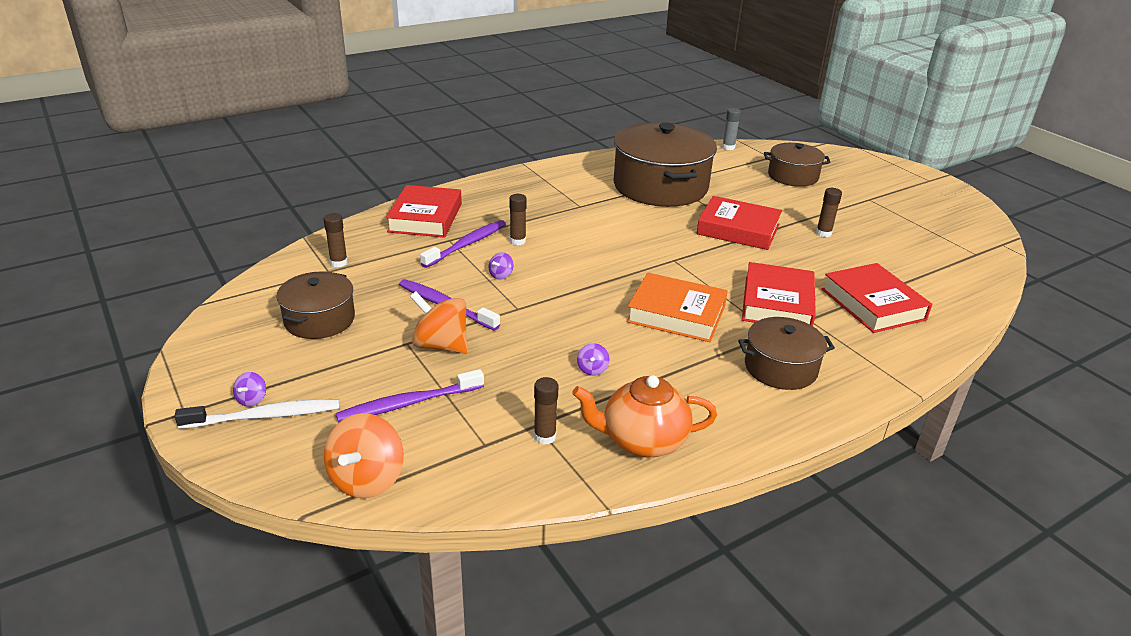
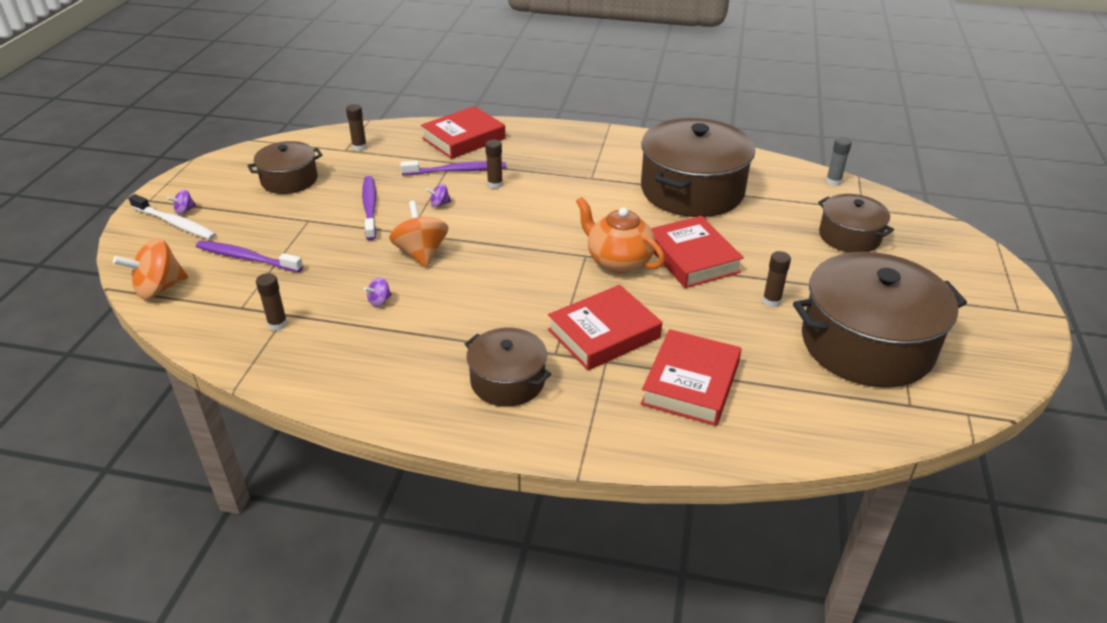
camera: 45 degrees right, 5 degrees up
orange spinning top [410,291,468,354] -> orange spinning top moved to [389,200,448,268]
orange teapot [572,375,717,457] -> orange teapot moved to [576,197,665,273]
orange book [626,272,728,342] -> none
none -> brown pot [793,252,967,388]

